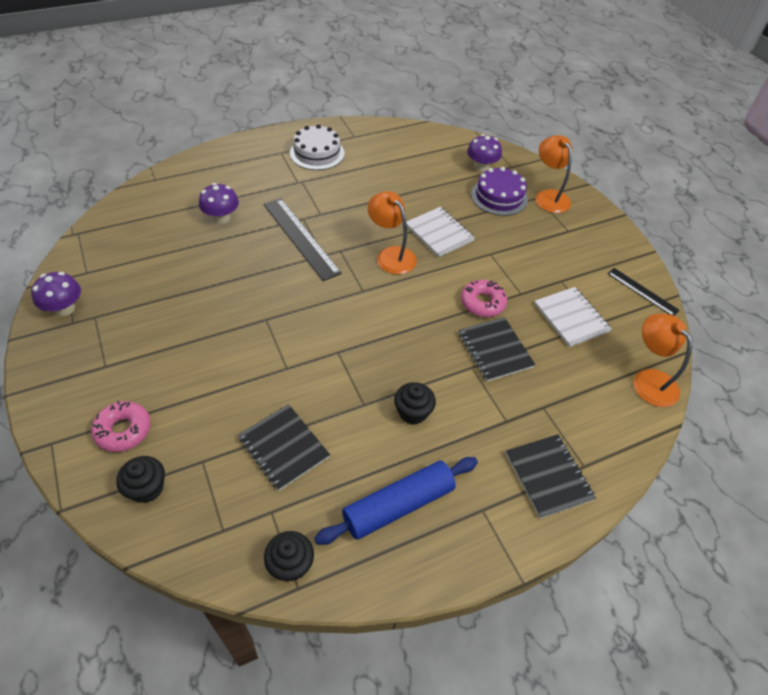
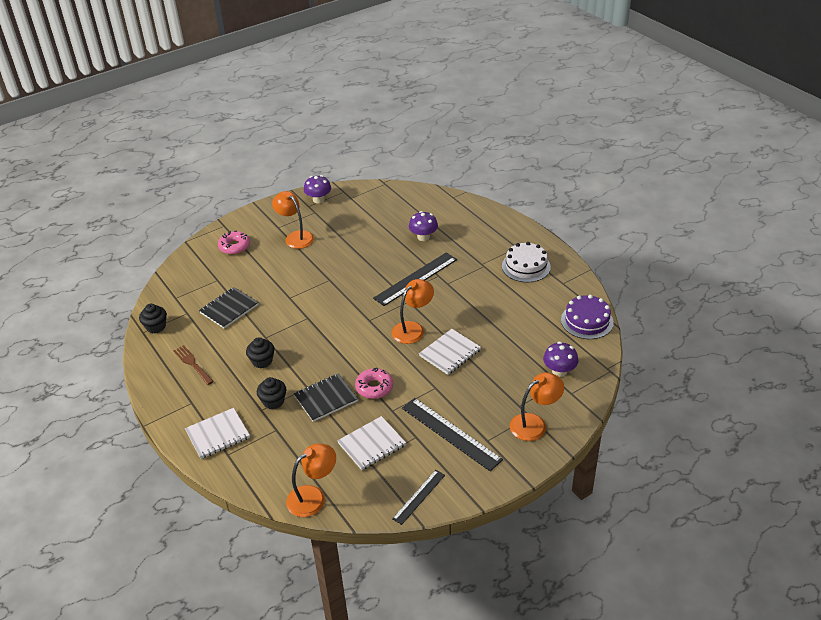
camera: 85 degrees right, 10 degrees down
black cupcake [116,456,165,503] -> black cupcake moved to [257,377,286,409]
blue rolling pin [314,457,478,545] -> brown fork [174,345,214,385]
purple cake [471,167,528,216] -> purple cake moved to [561,295,614,339]
black notebook [506,434,596,519] -> white notebook [185,408,250,459]
none -> orange lamp [272,191,314,249]
none -> black ruler [402,398,503,471]

